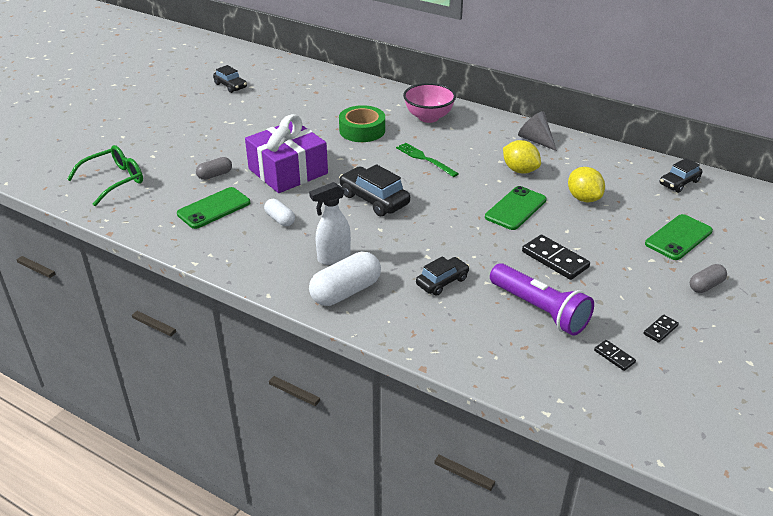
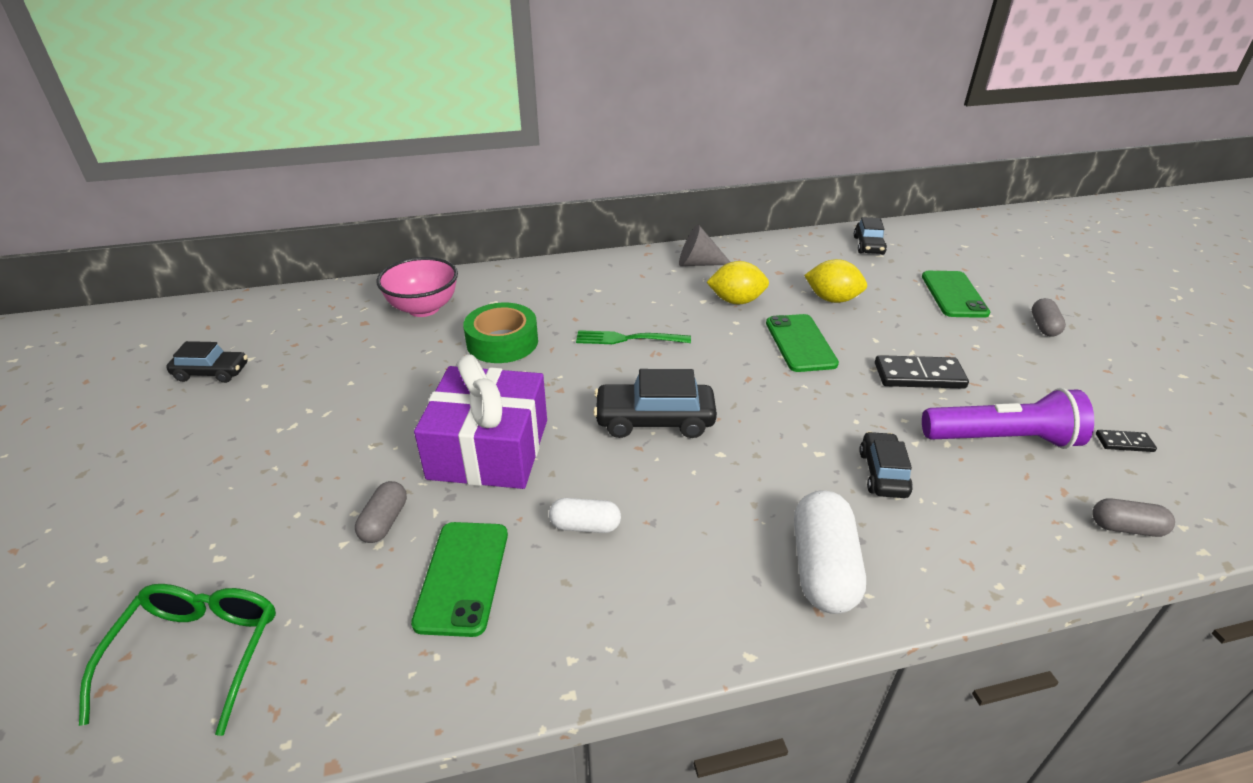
camera: 45 degrees left, 0 degrees up
white spray bottle [309,182,351,265] -> none
pink bowl [403,83,456,123] -> pink bowl moved to [376,257,458,317]
black domino [644,315,679,343] -> none
none -> grey capsule [1092,499,1175,537]

